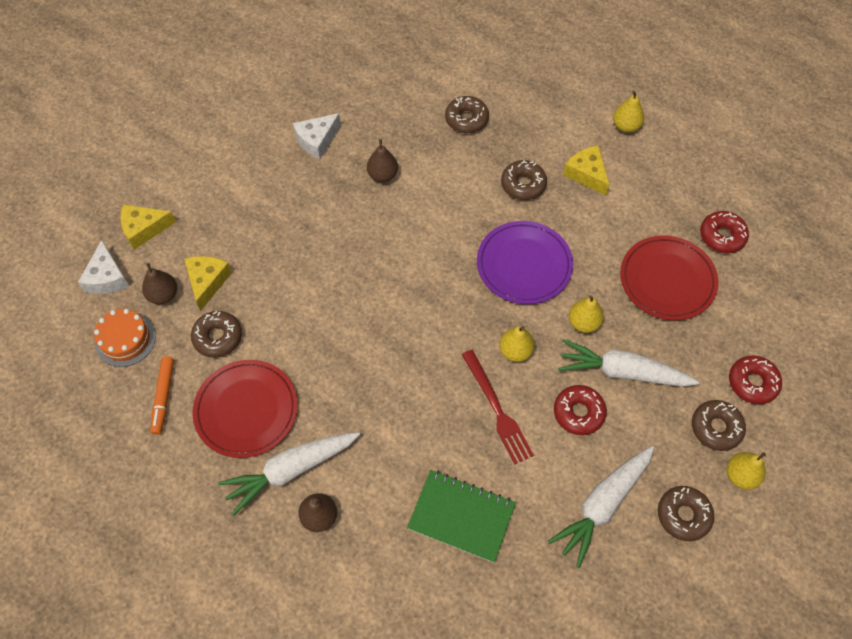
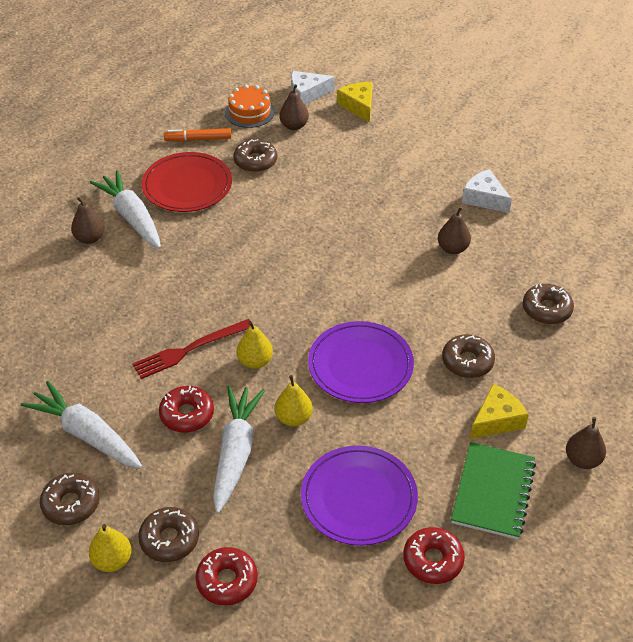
camera: 85 degrees right, 15 degrees down
yellow cheese [185,256,232,311] -> none
green notebook [407,470,516,563] -> green notebook moved to [451,442,536,540]
yellow pear [613,91,644,133] -> brown pear [566,417,606,469]
red plate [620,235,718,320] -> purple plate [301,445,418,546]

